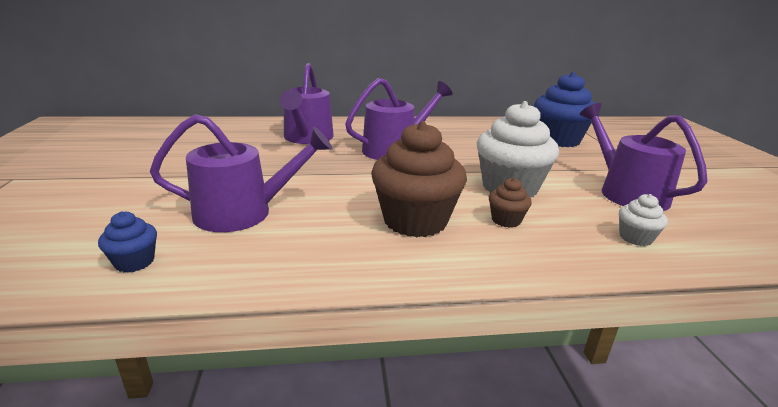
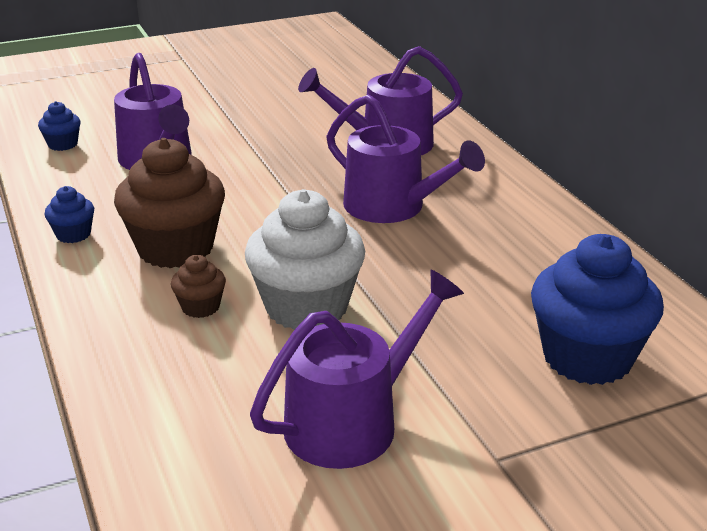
camera: 75 degrees right, 5 degrees up
white cupcake [619,194,668,246] -> none
none -> blue cupcake [44,186,94,243]

